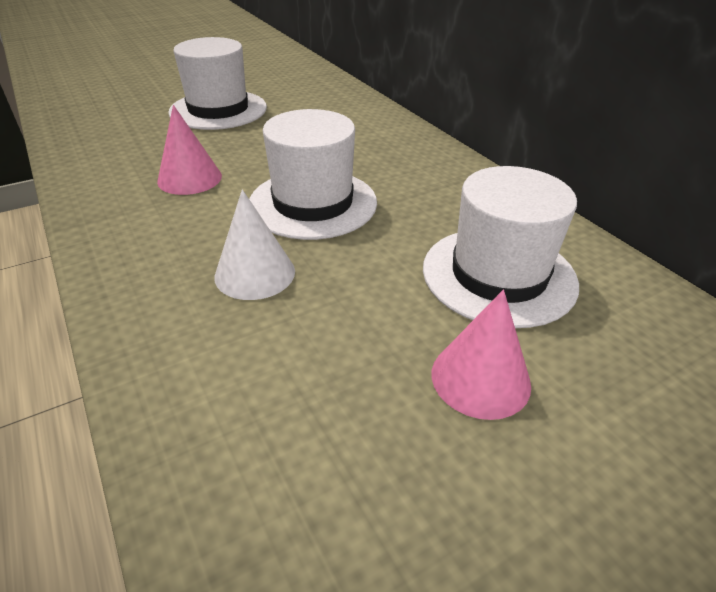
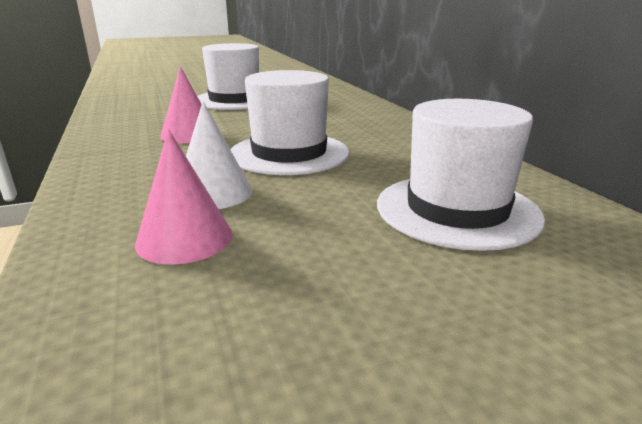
camera: 10 degrees right, 15 degrees down
pink cone [432,290,531,420] -> pink cone moved to [135,130,233,265]

